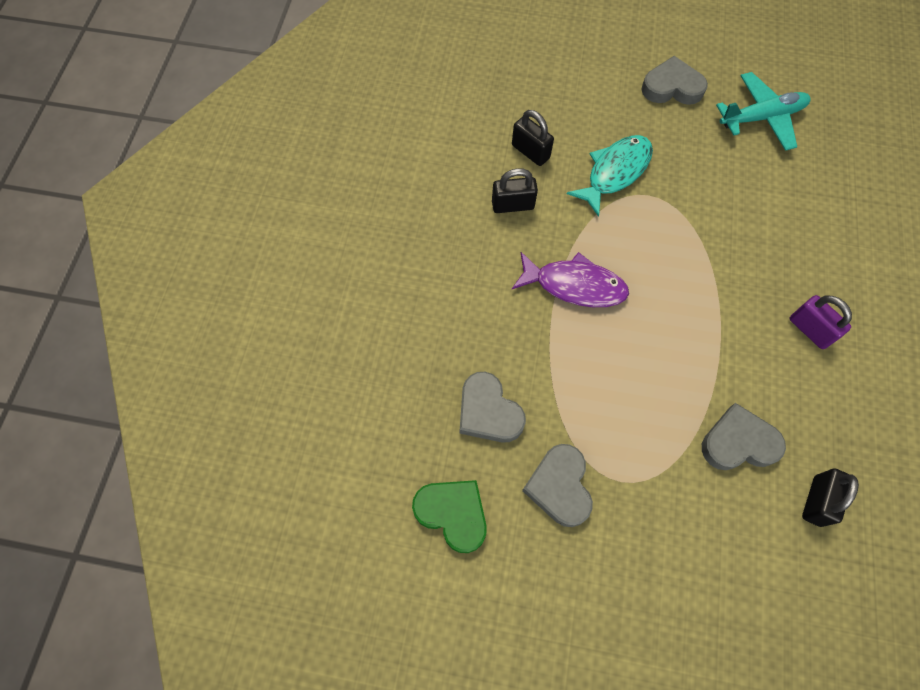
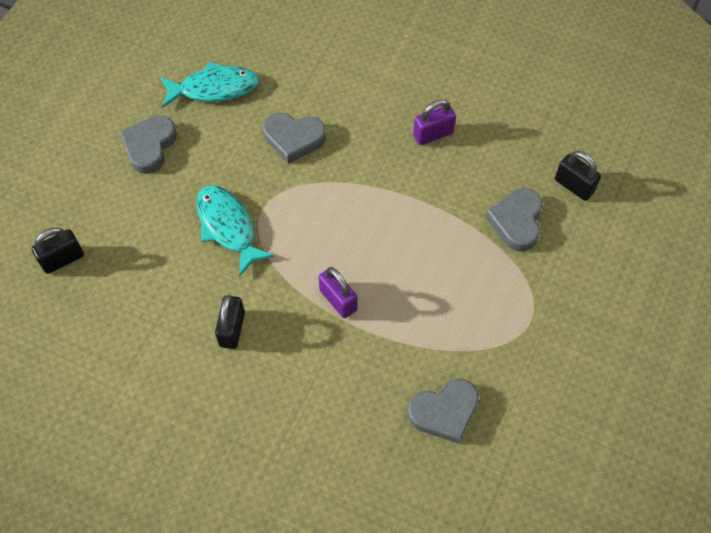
camera: 75 degrees left, 5 degrees down
green heart [412,480,487,553] -> none
black padlock [512,110,554,166] -> black padlock moved to [32,228,84,274]
purple fish [512,252,629,307] -> purple padlock [319,267,358,318]
grey heart [522,444,593,527] -> grey heart moved to [263,113,326,164]
turquoise plane [716,72,811,151] -> turquoise fish [160,62,259,107]

